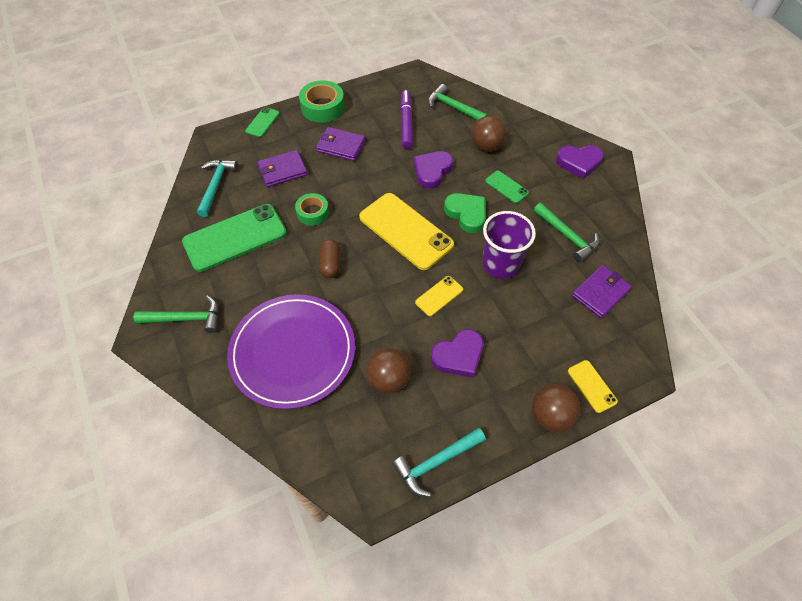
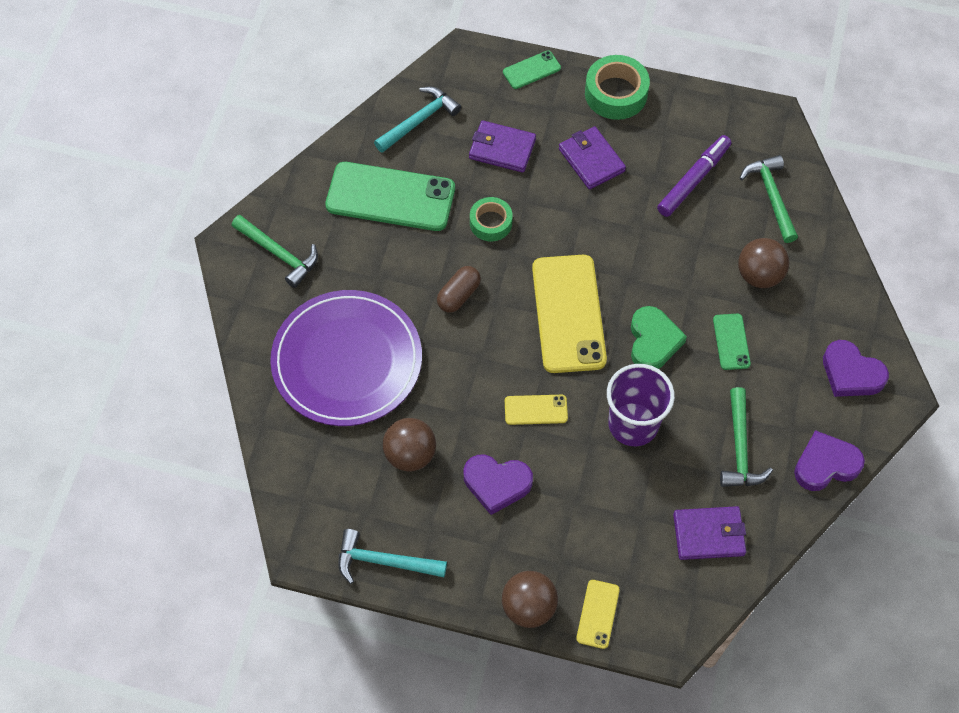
camera: 40 degrees right, 5 degrees up
purple heart [414,151,453,189] -> purple heart moved to [794,430,865,491]

